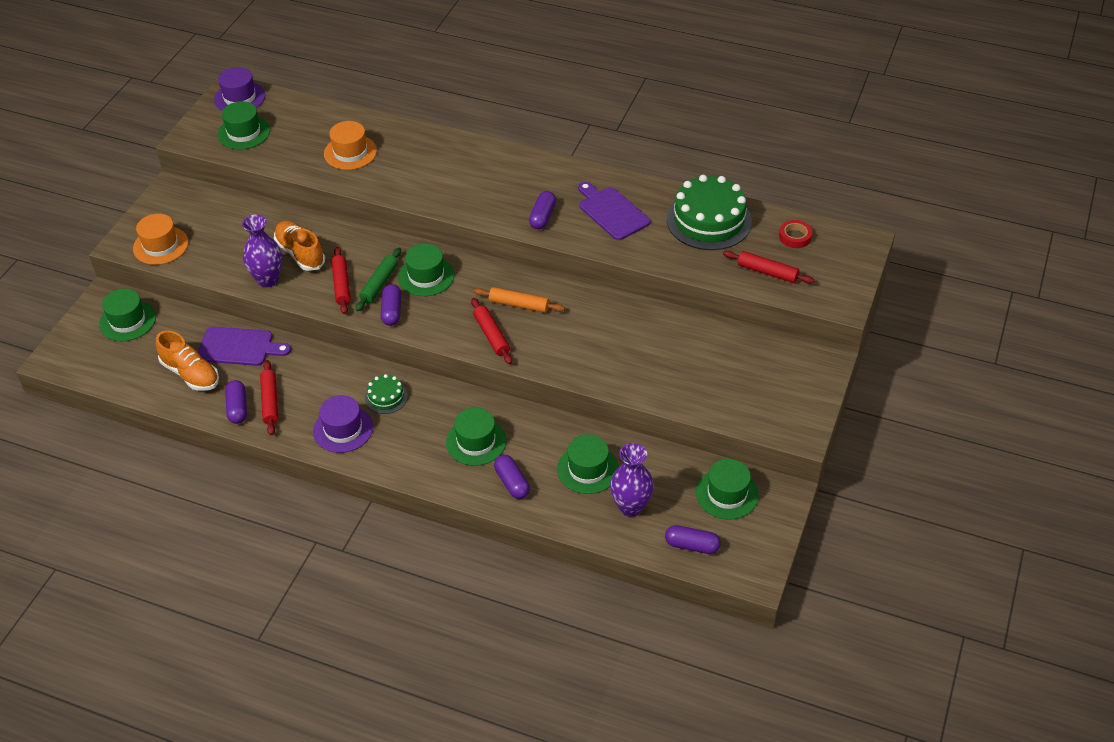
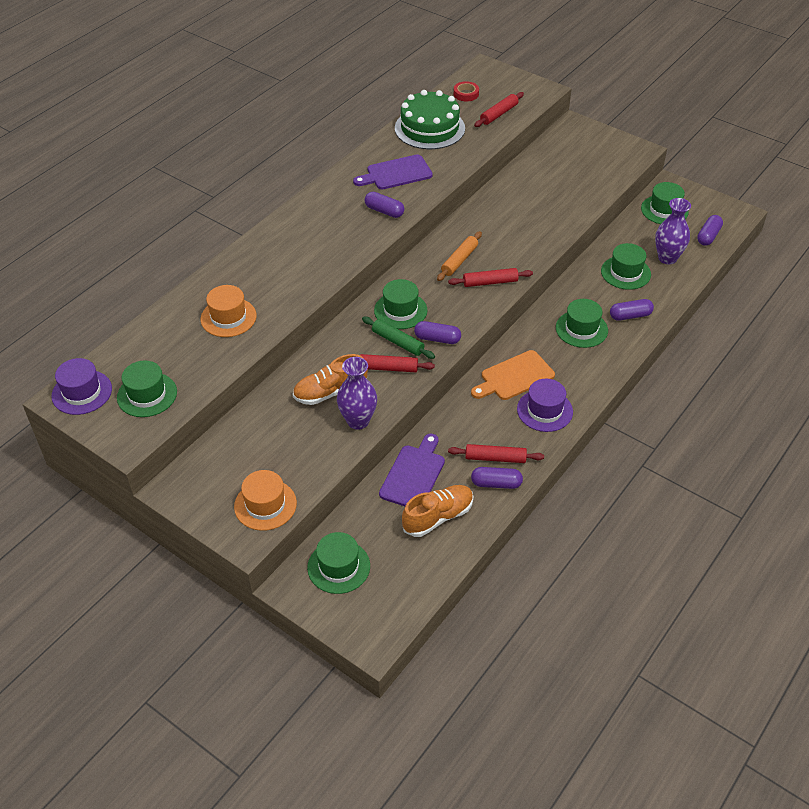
camera: 75 degrees left, 0 degrees up
green cake [365,374,408,414] -> orange cutting board [471,350,555,400]

